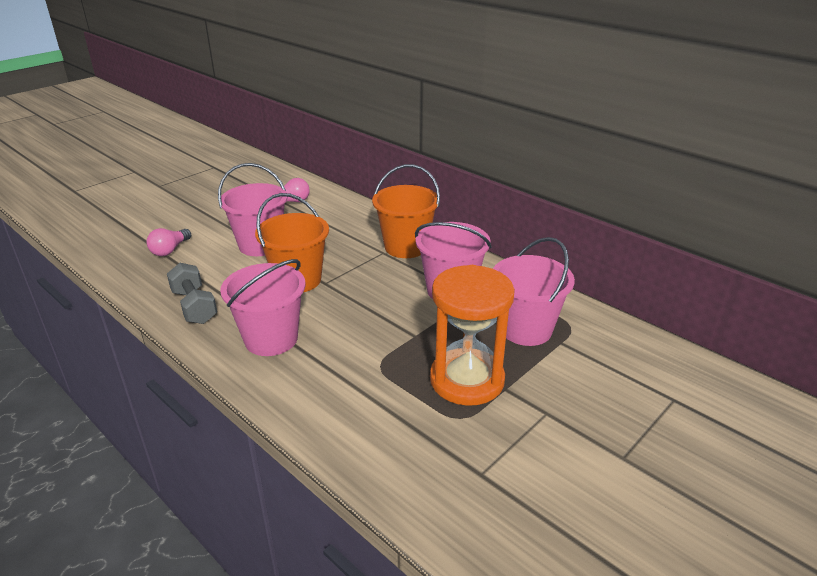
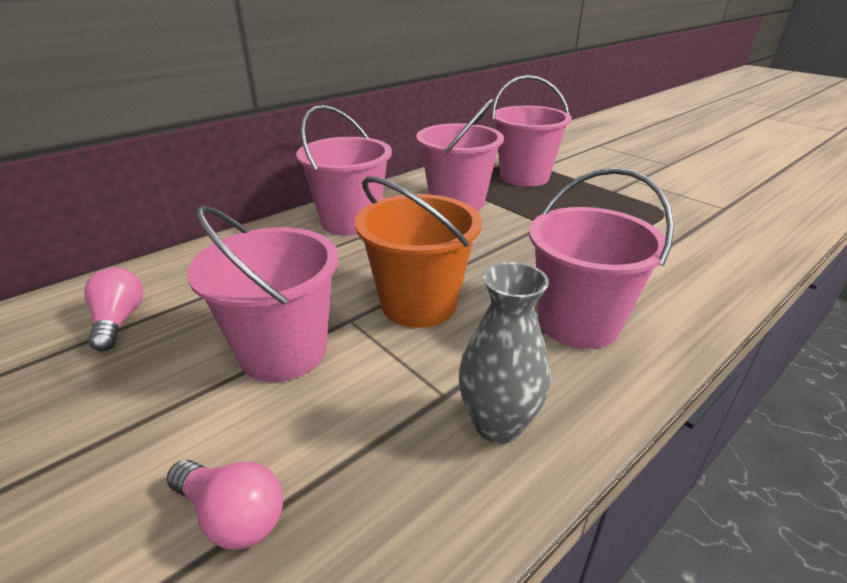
camera: 85 degrees left, 0 degrees up
grey dumbbell [167,263,217,324] -> grey vase [458,262,551,444]
orange bucket [372,164,440,258] -> pink bucket [296,105,392,236]
orange hourglass [430,265,515,406] -> none

